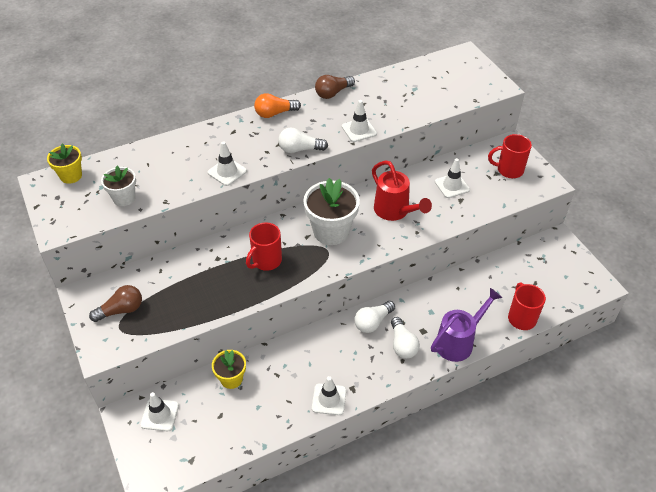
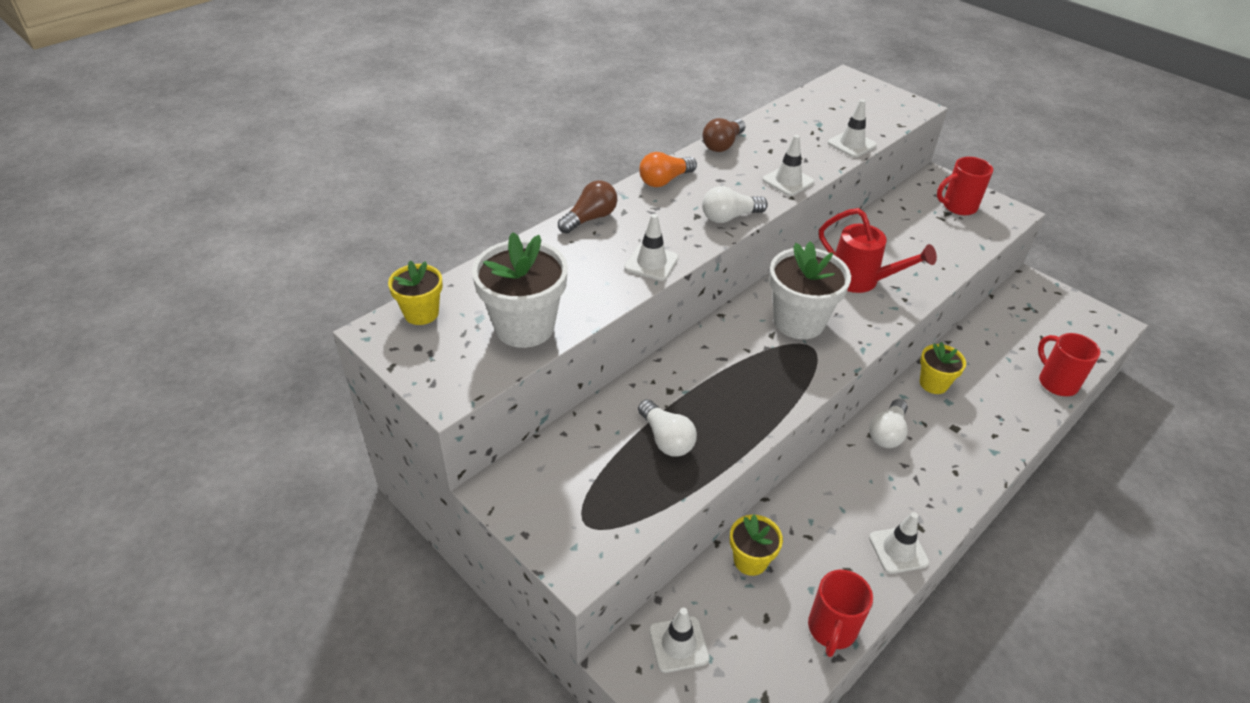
camera: 20 degrees left, 5 degrees down
brown light bulb [89,285,142,322] -> brown light bulb moved to [558,180,617,234]
white flower pot [101,166,136,206] -> white flower pot [472,232,568,348], size x1.73
red mug [246,222,282,271] -> red mug moved to [808,570,873,657]
white light bulb [391,317,420,359] -> white light bulb moved to [638,399,697,457]
purple watering can [431,288,502,362] -> none
white traffic cone [435,158,470,198] -> white traffic cone moved to [828,99,877,158]
none -> yellow flower pot [920,342,966,394]

